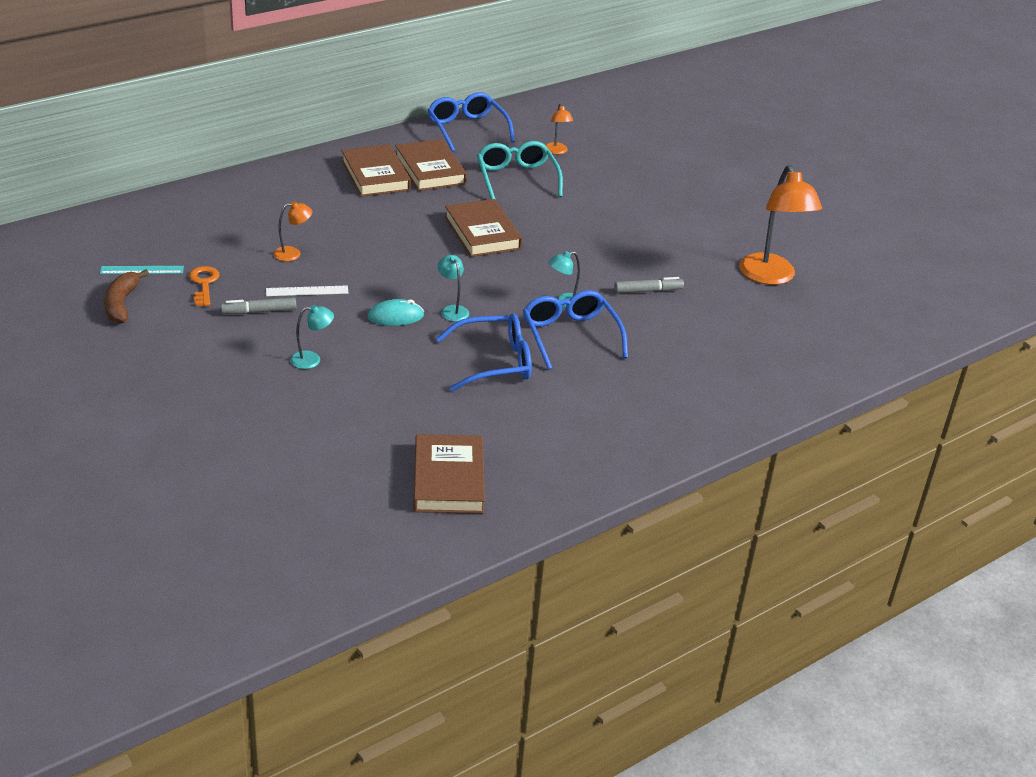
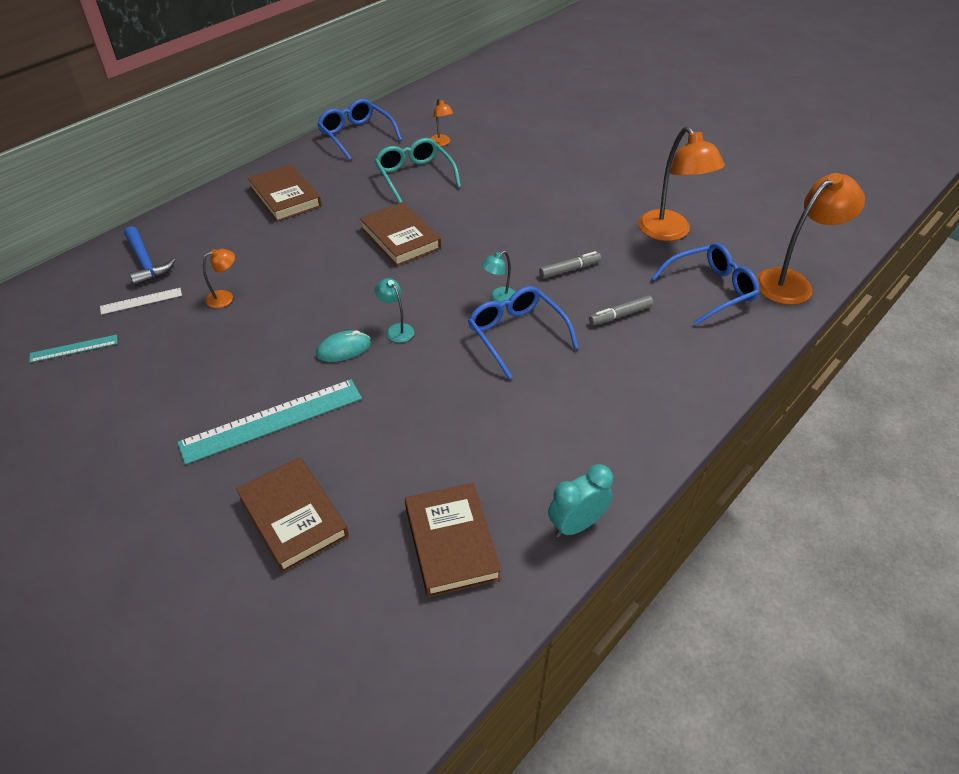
camera: 10 degrees left, 10 degrees up
brown banana [104,269,149,324] -> none
orange key [189,266,219,306] -> none
grey marker [221,297,296,314] -> grey marker moved to [589,296,653,325]
white ruler [266,286,349,296] -> white ruler moved to [100,288,182,315]
turquoise lamp [290,305,334,369] -> turquoise ruler [177,379,362,465]
brown book [395,139,467,191] -> brown book moved to [236,457,349,573]
blue glasses [436,313,532,392] -> blue glasses moved to [651,243,760,325]
none -> blue hammer [124,226,176,286]
none -> turquoise clock [548,464,613,537]
none -> orange lamp [756,173,865,305]

